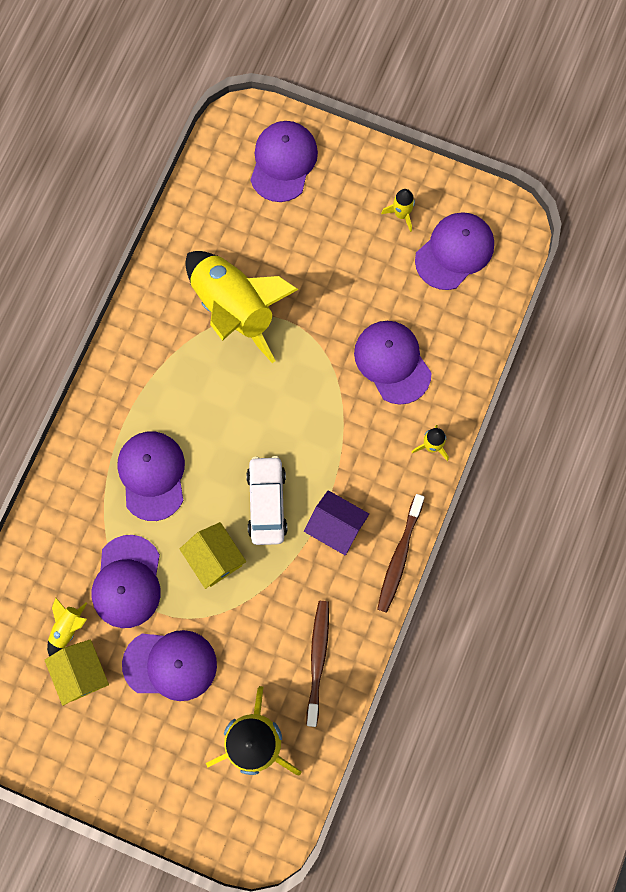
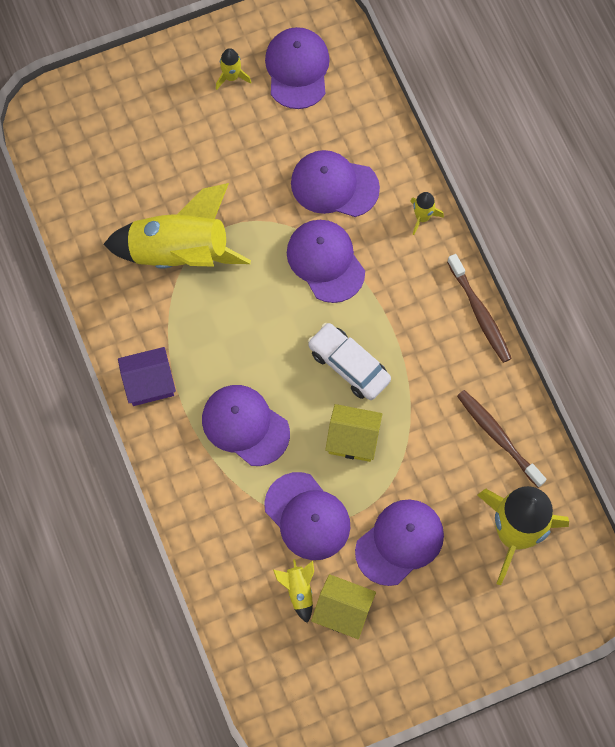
camera: 45 degrees left, 5 degrees down
purple cap [250,121,318,202] -> purple cap moved to [287,220,365,303]
purple house [304,490,369,555] -> purple house moved to [118,347,176,406]

